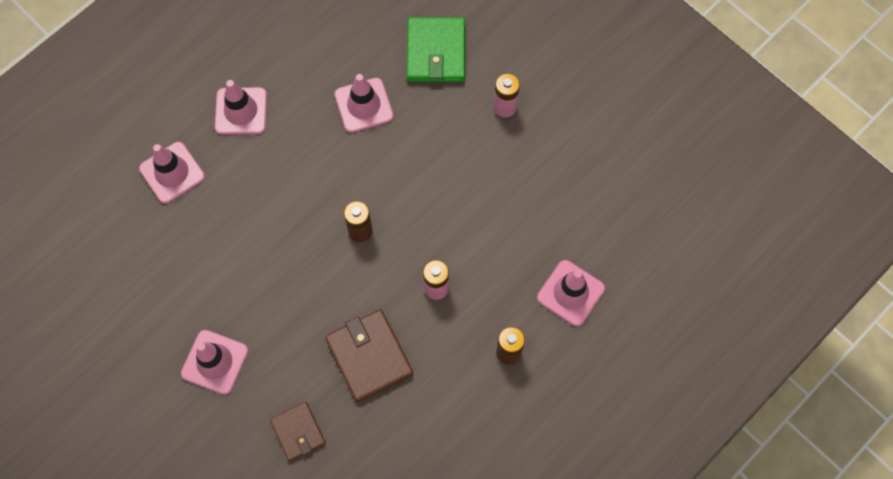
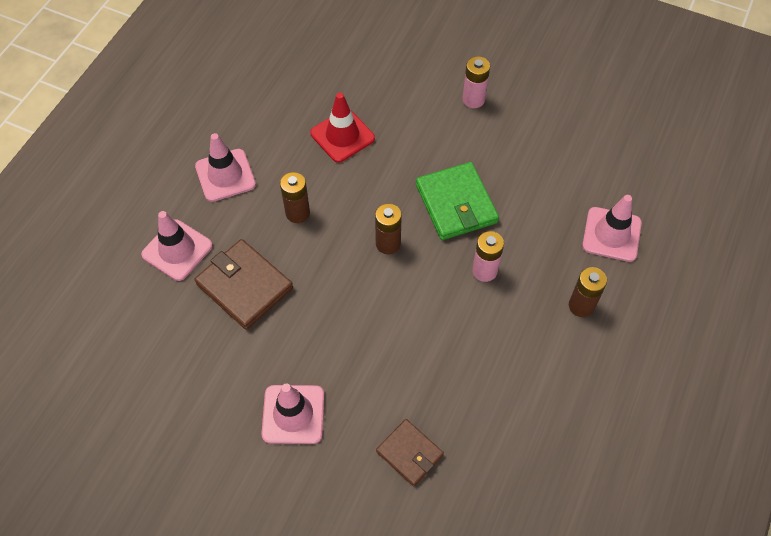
camera: 20 degrees left, 10 degrees down
brown wallet [325,309,413,402] -> brown wallet moved to [195,239,293,330]
pink traffic cone [334,74,393,133] -> red traffic cone [310,92,375,163]
green wallet [407,17,465,82] -> green wallet moved to [416,162,499,240]
none -> brown battery [280,172,310,223]

